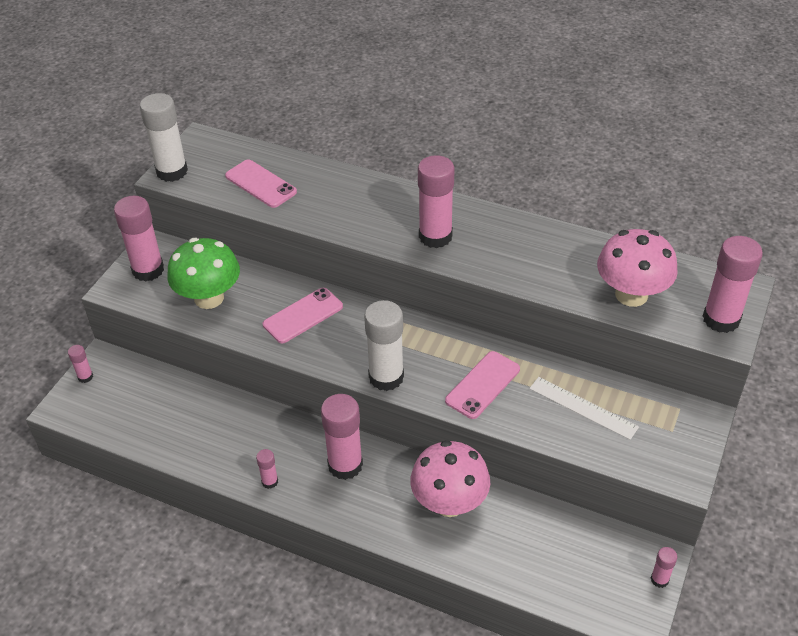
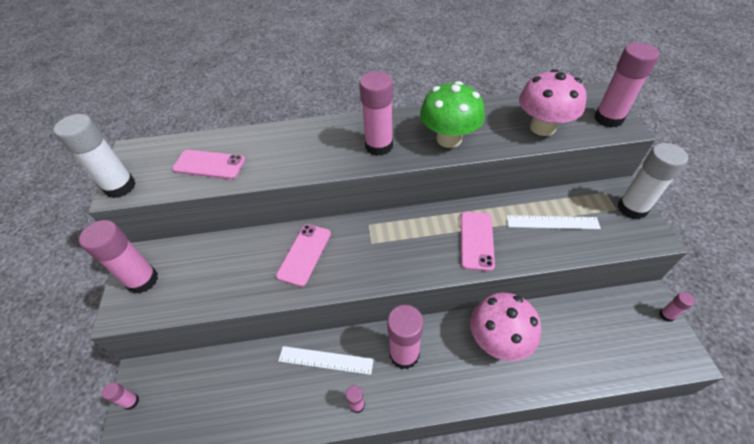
camera: 30 degrees left, 5 degrees up
green mushroom [167,238,240,309] -> green mushroom moved to [420,81,485,148]
white glue stick [364,300,404,391] -> white glue stick moved to [617,143,688,219]
none -> white ruler [278,346,374,375]

